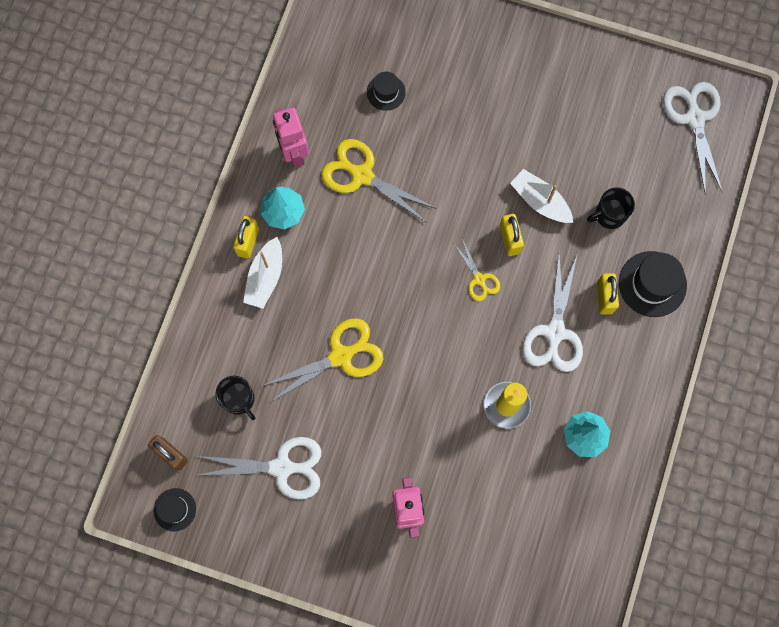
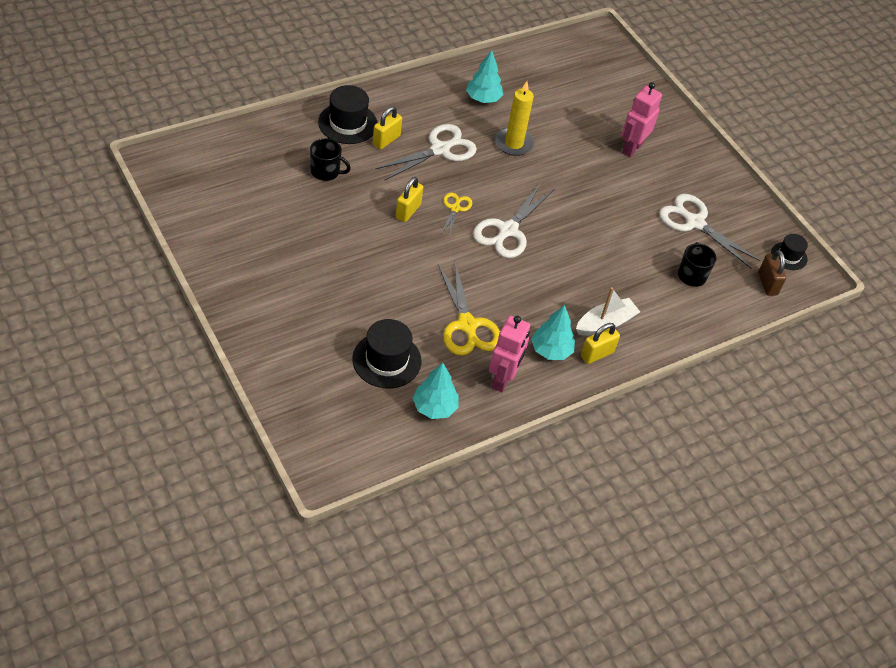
camera: 145 degrees left, 25 degrees down
yellow scissors [262,318,383,402] -> none
black hat [367,72,406,111] -> black hat [352,319,422,388], size x1.67
white boat [510,169,573,223] -> none
white scissors [663,82,723,192] -> white scissors moved to [473,183,554,258]
none -> turquoise tree [413,363,459,419]

